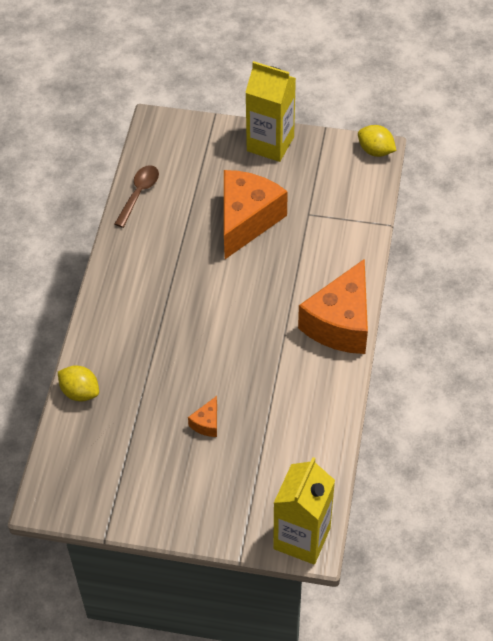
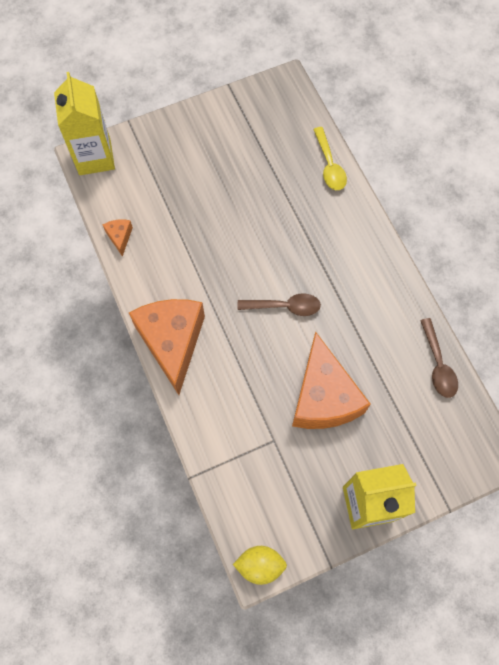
camera: 145 degrees right, 15 degrees up
yellow lemon [58,365,99,401] -> yellow spoon [313,127,347,190]
orange cheese [188,396,217,437] -> orange cheese moved to [103,219,133,257]
none -> brown spoon [237,293,321,316]

